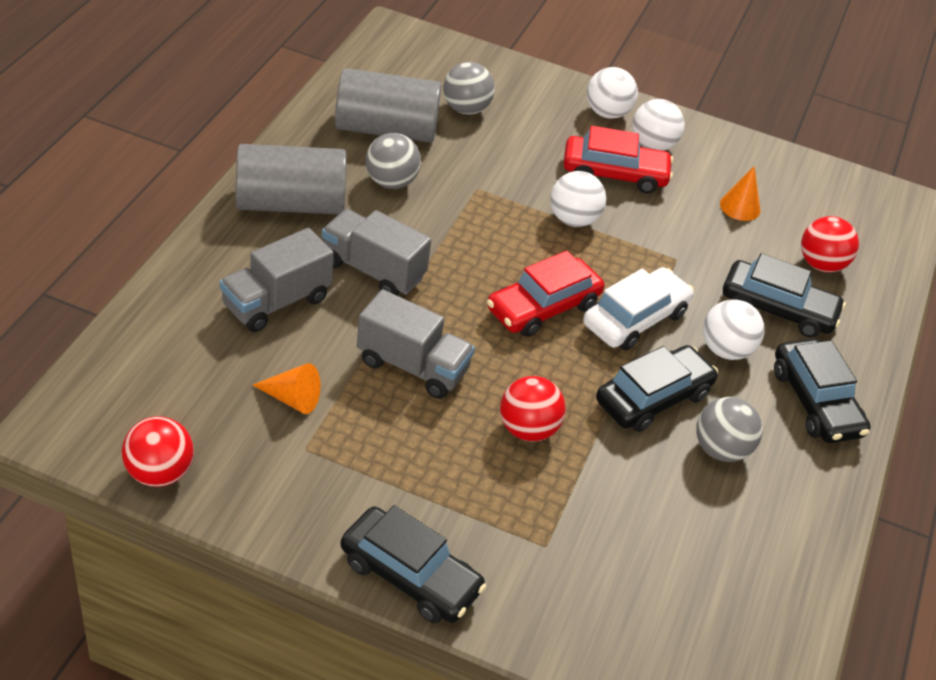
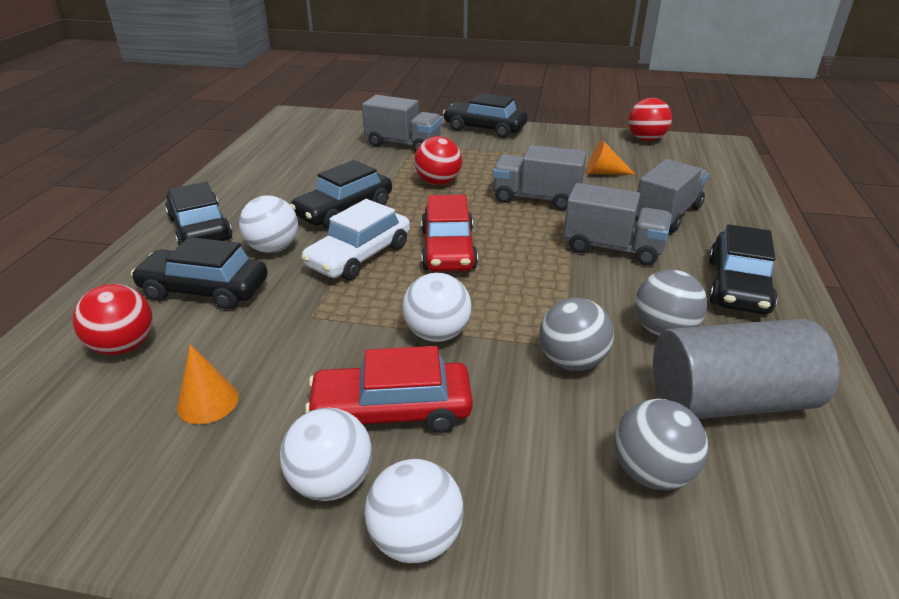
camera: 175 degrees right, 10 degrees down
grey cylinder [236,144,346,214] -> black car [709,224,777,314]
red car [487,251,604,337] -> red car turned 135 degrees clockwise [421,195,478,272]
grey ball [696,397,762,462] -> grey ball moved to [539,298,614,371]
none -> grey truck [362,95,442,151]

